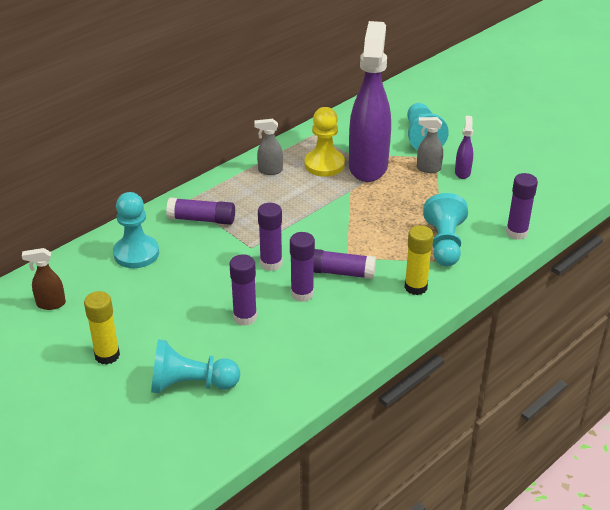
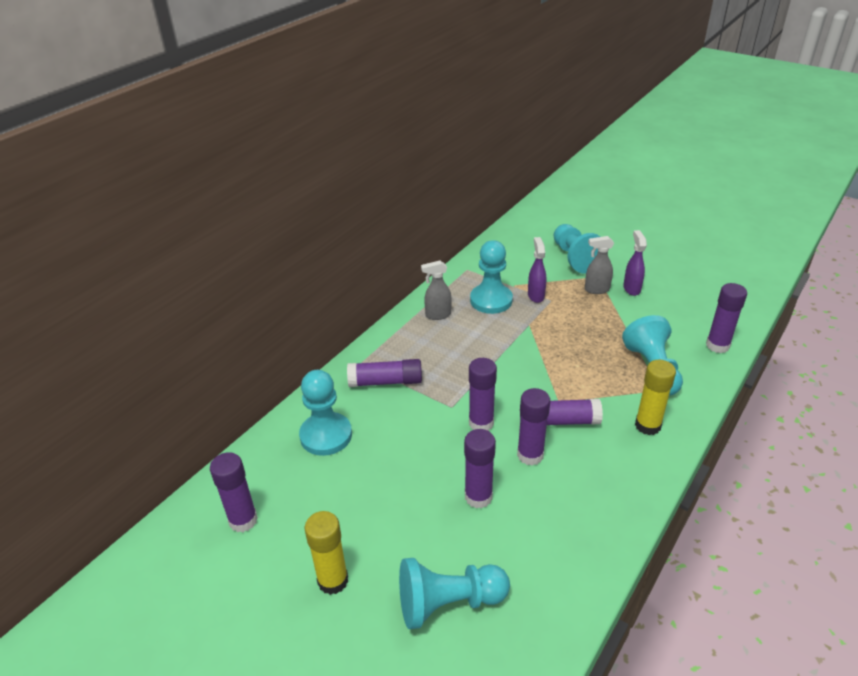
camera: 10 degrees left, 0 degrees up
brown spray bottle [22,248,66,310] -> purple glue stick [210,452,258,532]
yellow pawn [304,107,345,177] -> turquoise pawn [470,240,513,314]
purple spray bottle [349,21,391,182] -> purple spray bottle [528,237,547,303], size x0.41

